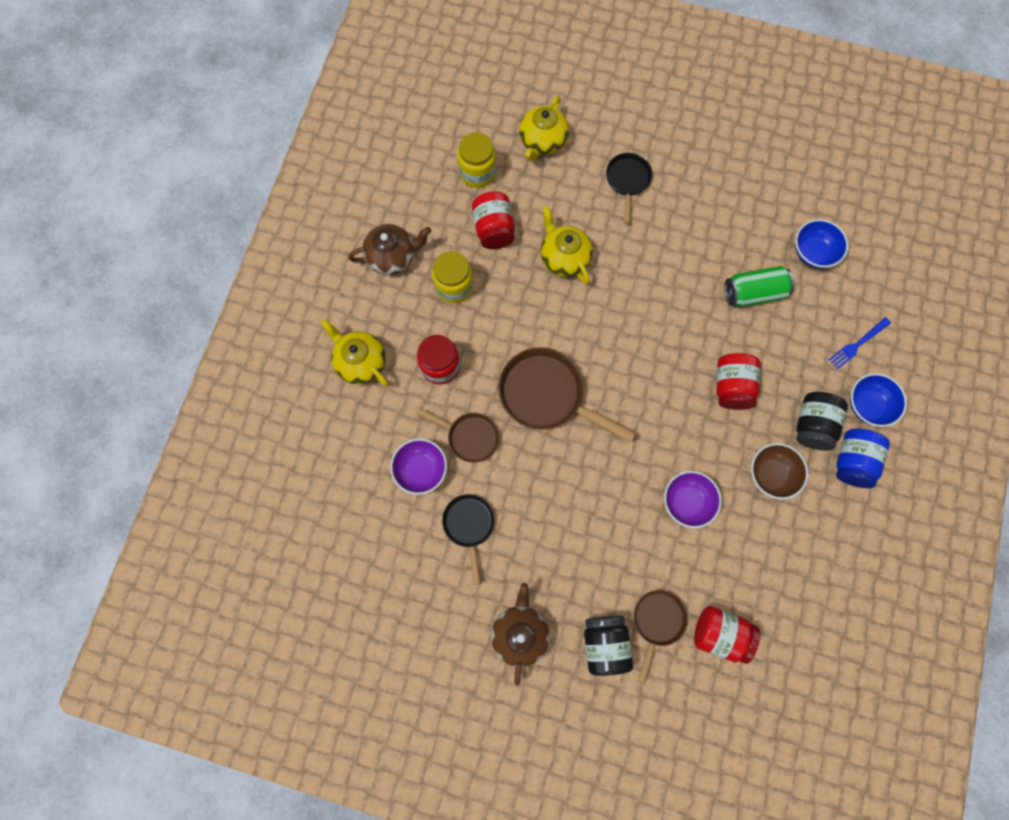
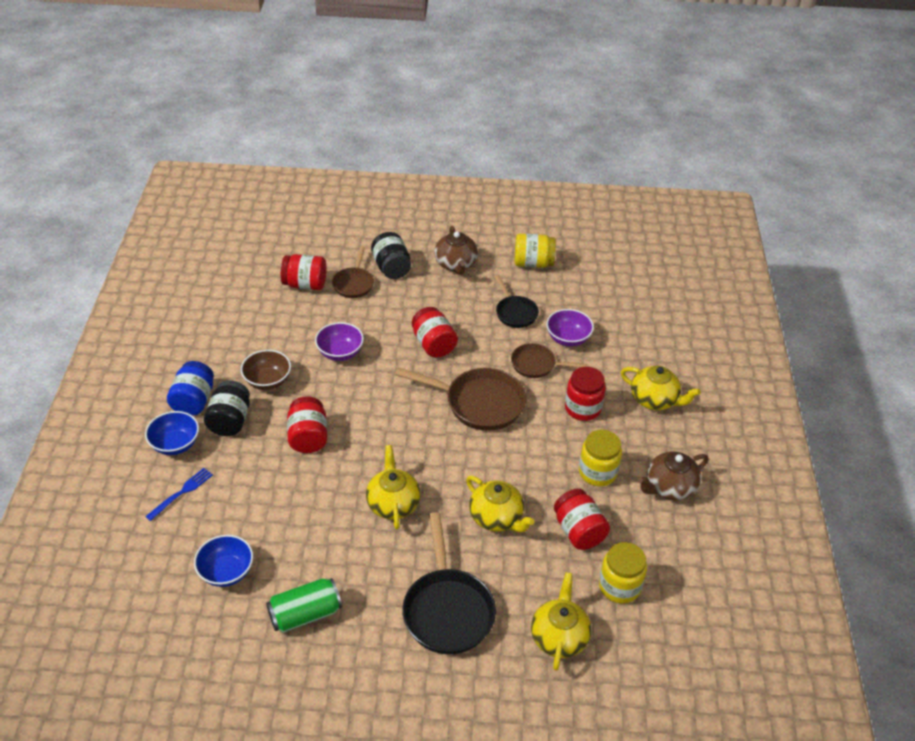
camera: 165 degrees right, 30 degrees down
black pan [606,153,652,224] -> black pan [402,512,496,655], size x1.69
green can [724,266,794,307] -> green can moved to [266,578,342,633]
none -> yellow teapot [366,445,420,529]
none -> red jar [412,307,458,357]
none -> yellow jar [515,234,556,268]

